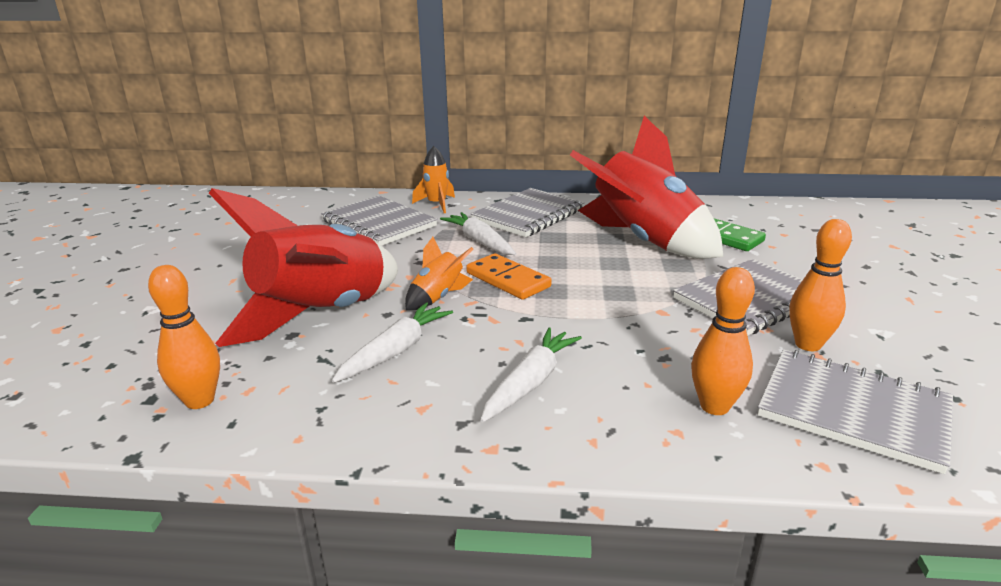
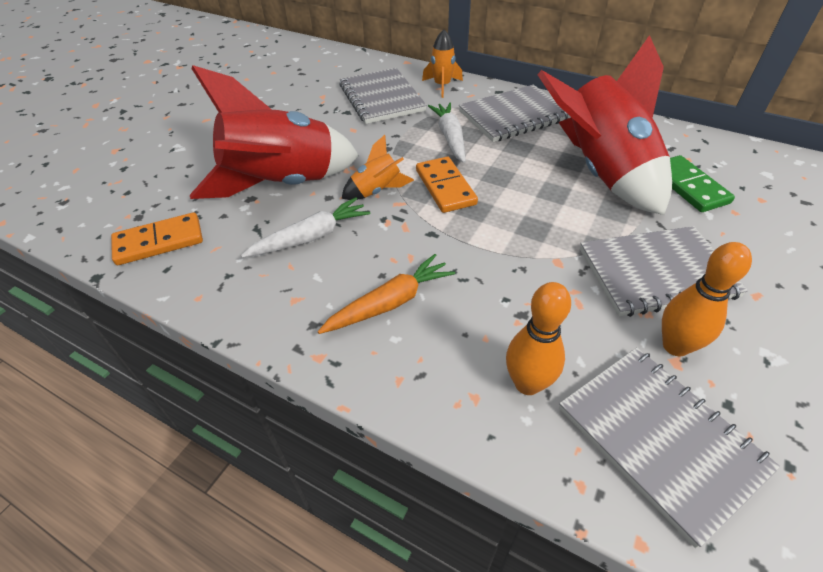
camera: 25 degrees right, 20 degrees up
orange bowling pin [148,265,220,409] -> orange domino [111,212,203,265]
white carrot [480,328,582,423] -> orange carrot [318,254,455,334]

